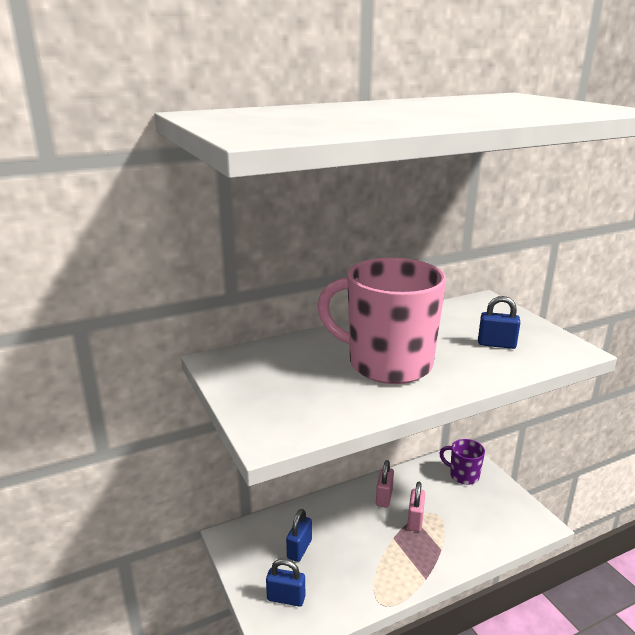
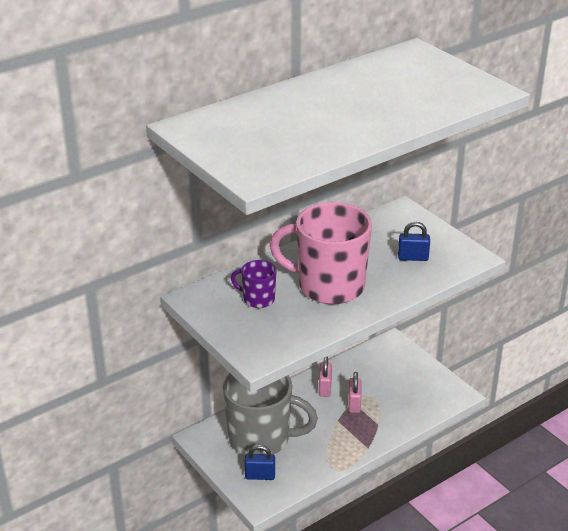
camera: 10 degrees left, 10 degrees up
blue padlock [286,509,312,562] -> grey mug [223,373,318,456]
purple mug [439,439,485,485] -> purple mug moved to [231,260,277,308]

